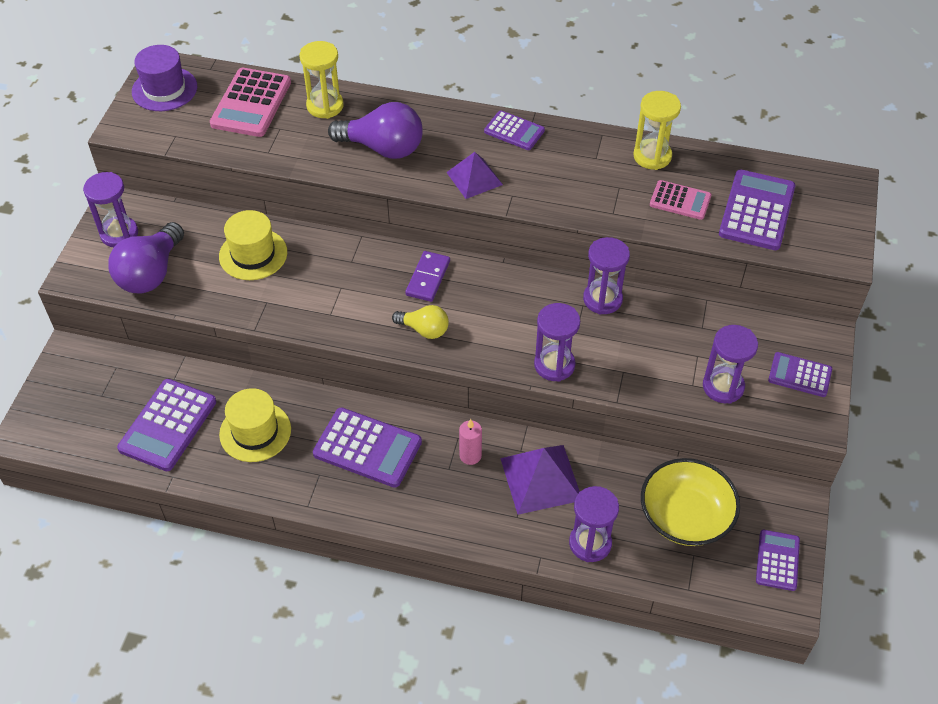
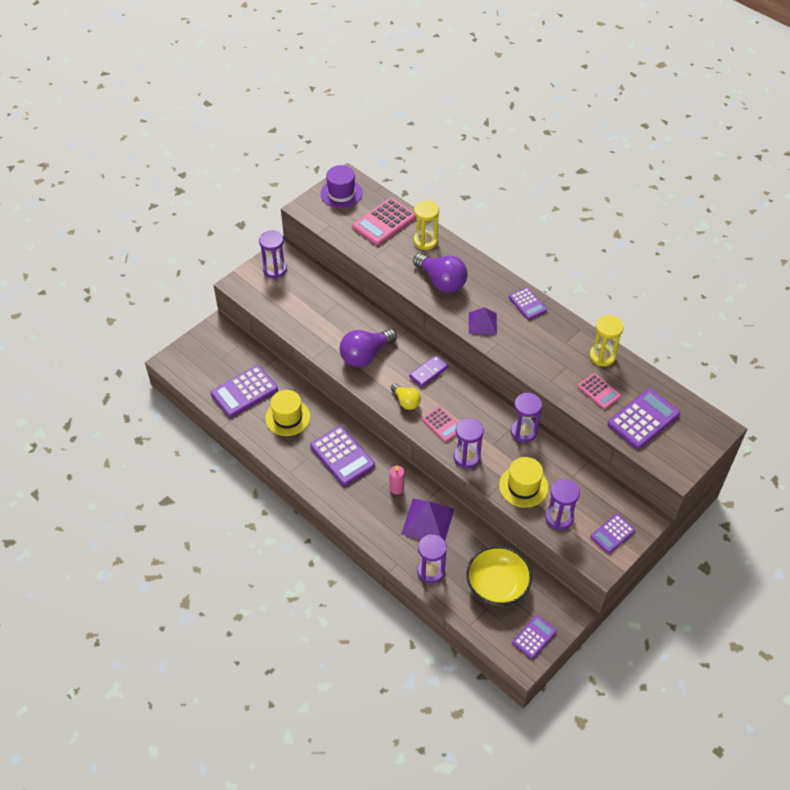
camera: 30 degrees right, 0 degrees up
purple light bulb [108,222,184,293] -> purple light bulb moved to [340,329,397,367]
yellow hat [219,210,287,280] -> yellow hat moved to [499,457,549,508]
purple calculator [768,352,832,397] -> purple calculator turned 90 degrees counterclockwise [590,514,635,554]
none -> pink calculator [422,406,458,442]

